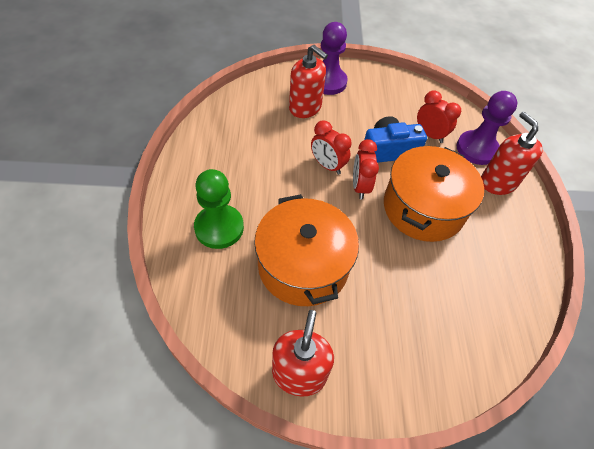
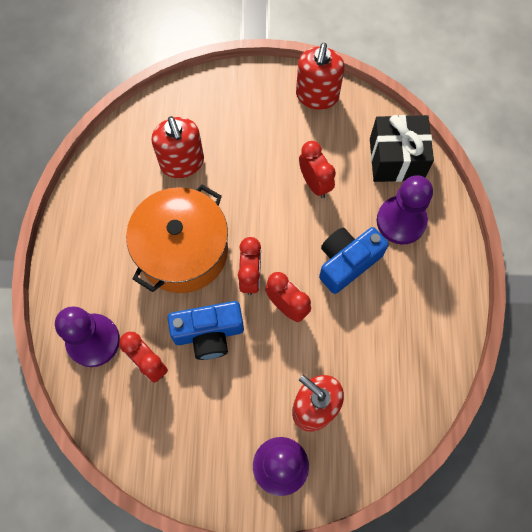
camera: 175 degrees left, 15 degrees up
green pawn [194,169,244,249] -> purple pawn [377,175,433,245]
orange pot [254,194,359,306] -> red clock [299,141,336,198]
red soap dispenser [481,112,543,195] -> red soap dispenser moved to [152,116,204,178]
none -> blue camera [319,227,389,294]
none -> black gift [370,115,434,182]

